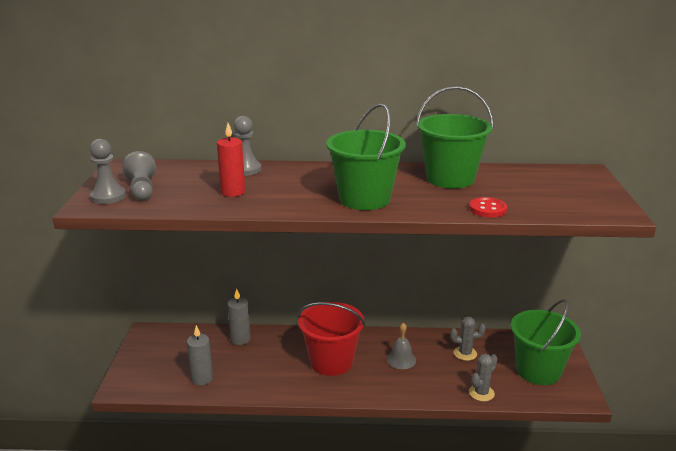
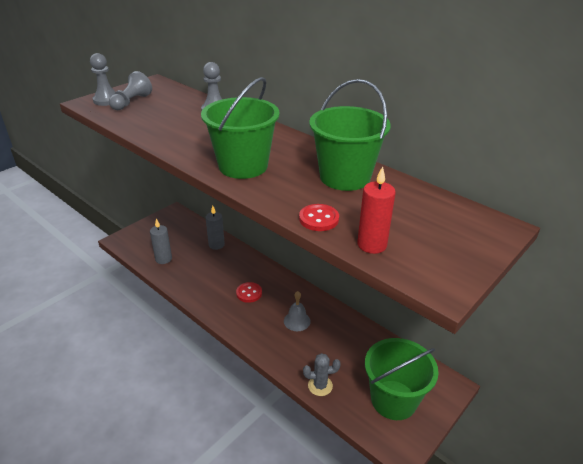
camera: 40 degrees right, 10 degrees up
red candle [217,123,245,197] -> red candle moved to [357,166,396,254]
red bucket [298,302,365,376] -> red button [236,282,262,303]
grey cactus [450,316,486,361] -> none

